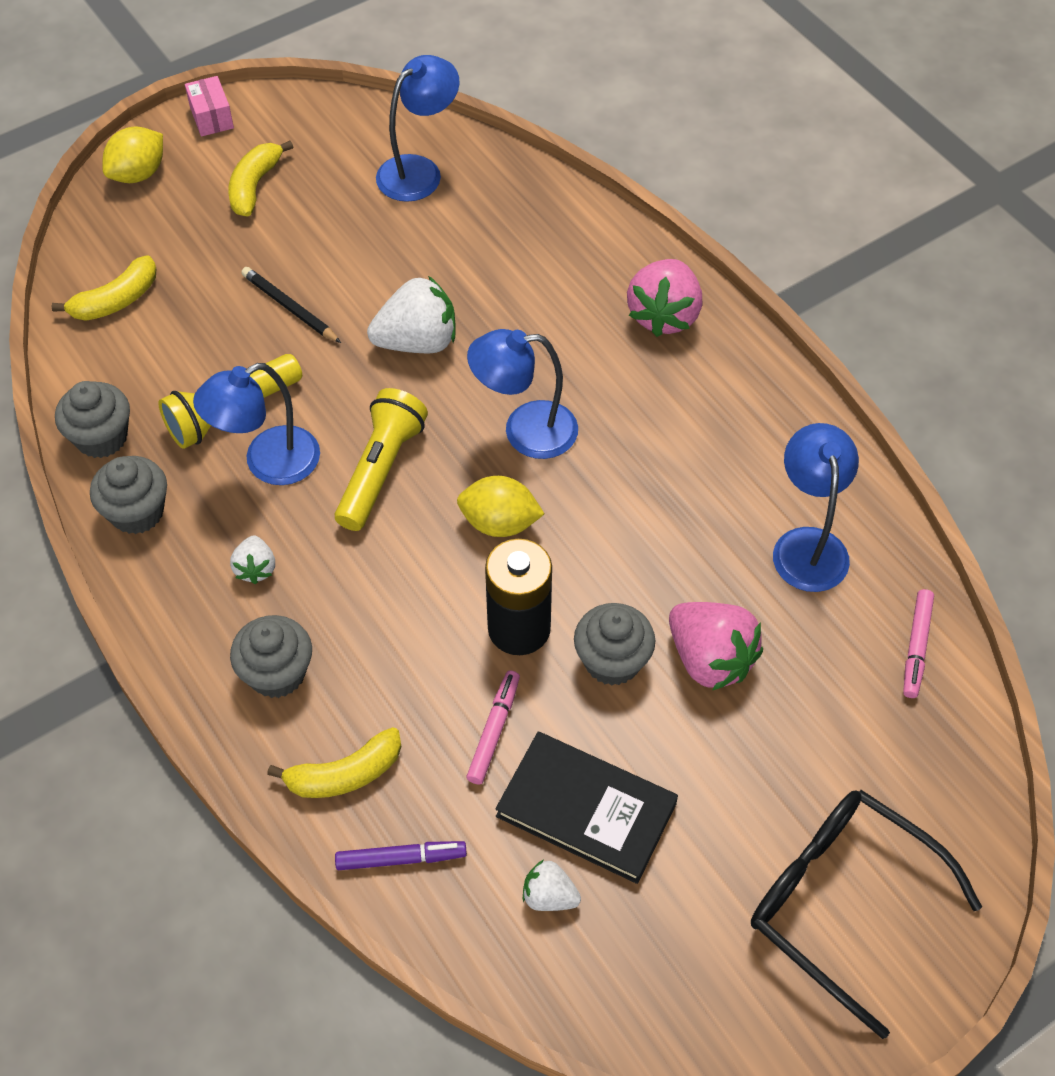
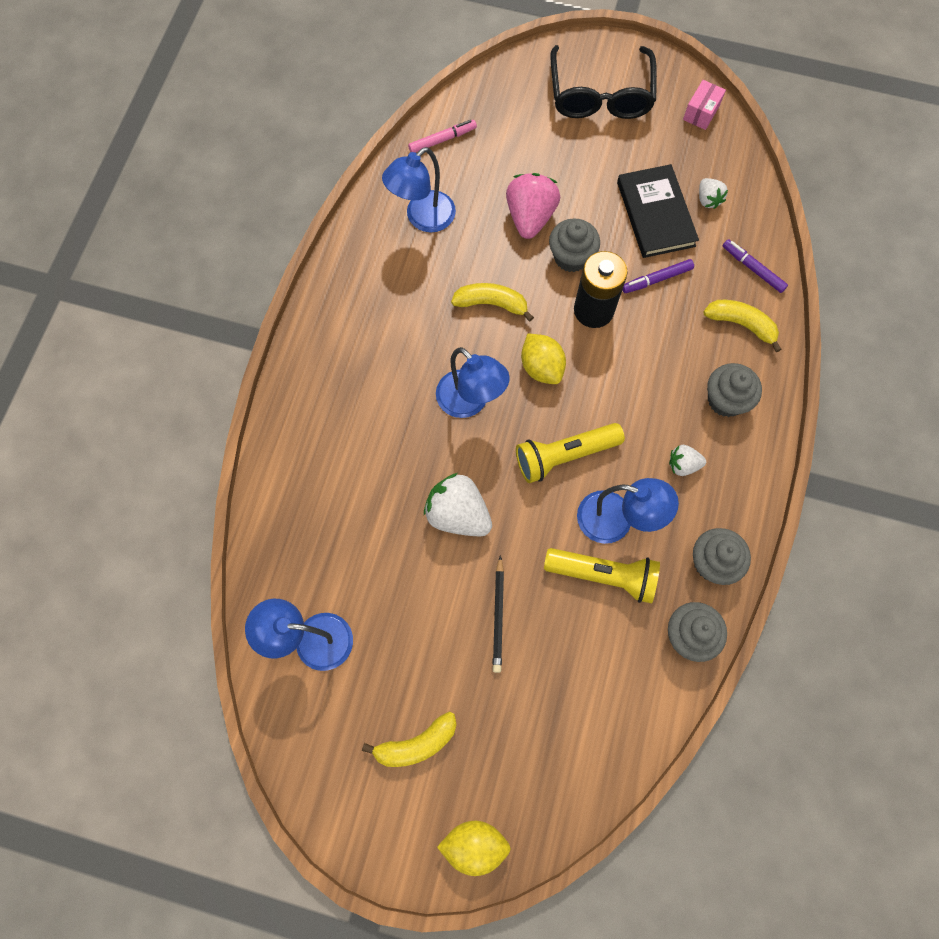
camera: 130 degrees left, 15 degrees up
yellow banana [51,255,156,321] -> yellow banana moved to [451,283,534,322]
pink box [185,76,234,137] -> pink box moved to [683,80,726,130]
white strawberry [230,536,275,584] -> white strawberry turned 135 degrees counterclockwise [669,445,706,476]
pink marker [466,670,520,785] -> purple marker [623,259,694,293]
pink strawberry [627,259,702,337] -> none

